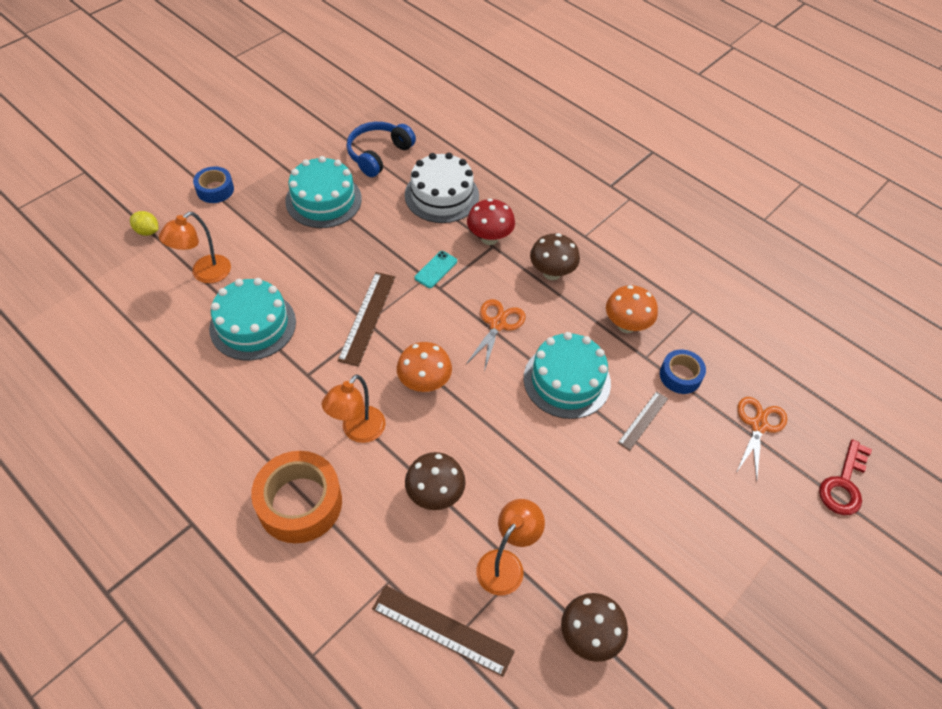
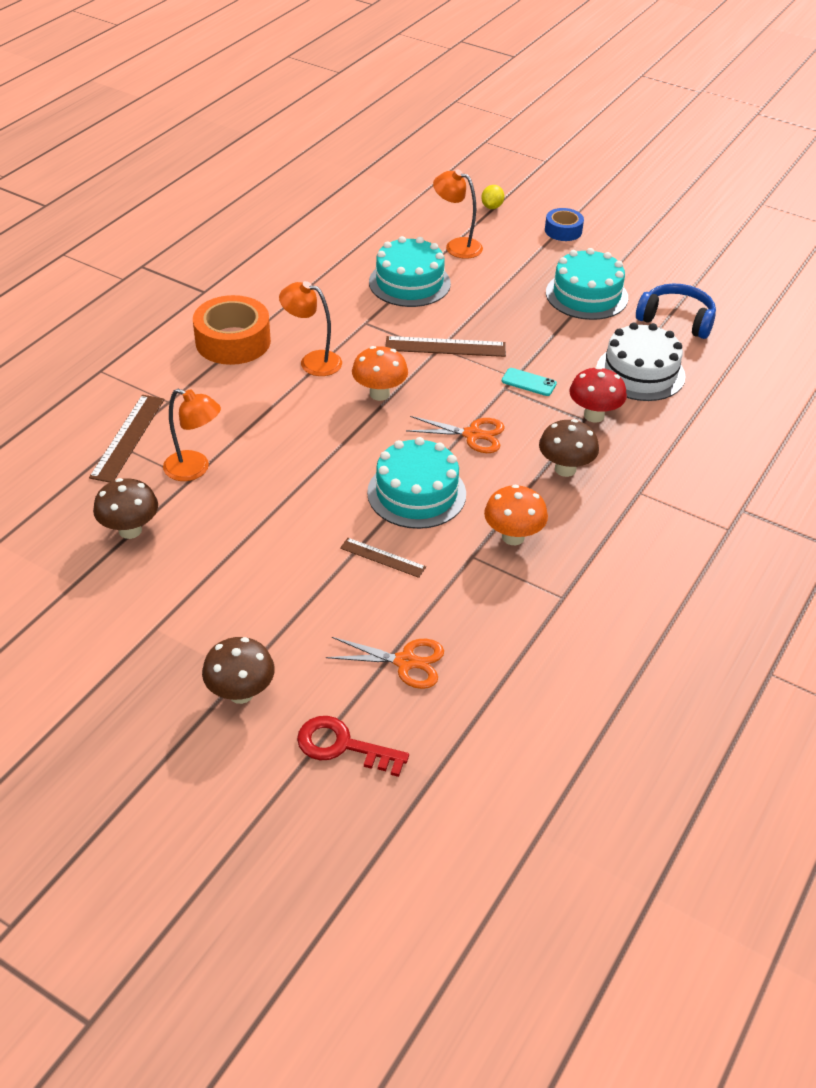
camera: 80 degrees right, 10 degrees down
brown mushroom [405,452,466,510] -> brown mushroom moved to [202,637,275,704]
blue tape [660,349,706,394] -> none

